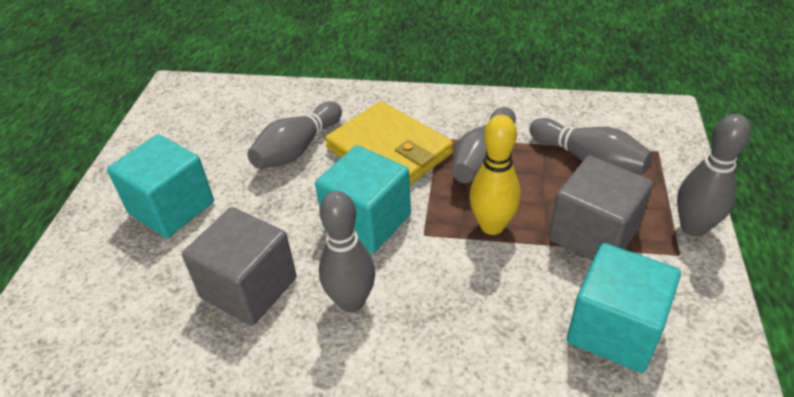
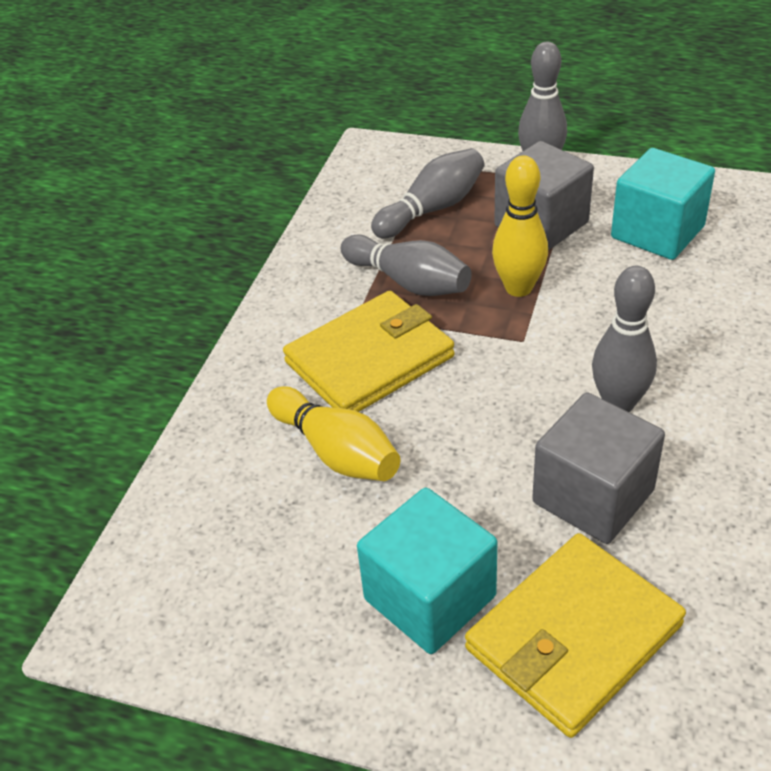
camera: 80 degrees left, 0 degrees up
grey bowling pin [247,101,342,169] -> yellow bowling pin [267,386,400,481]
turquoise cube [315,145,411,253] -> none
none -> yellow wallet [465,533,686,738]

